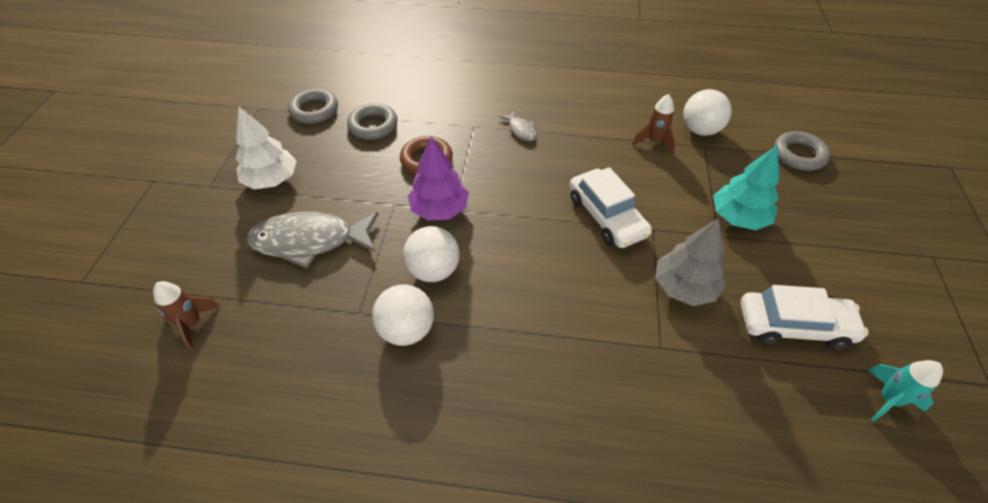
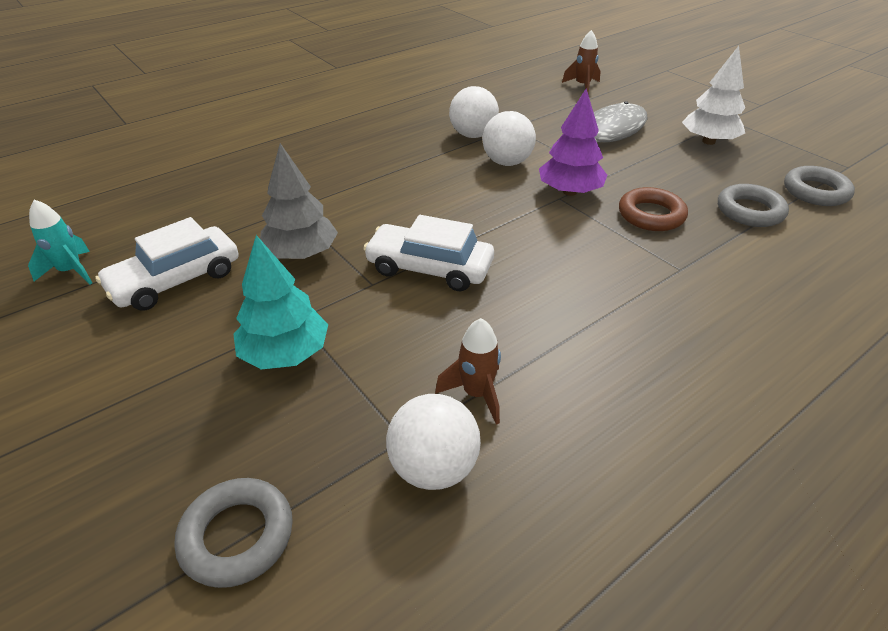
camera: 135 degrees right, 10 degrees down
grey fish [500,111,537,141] -> none

